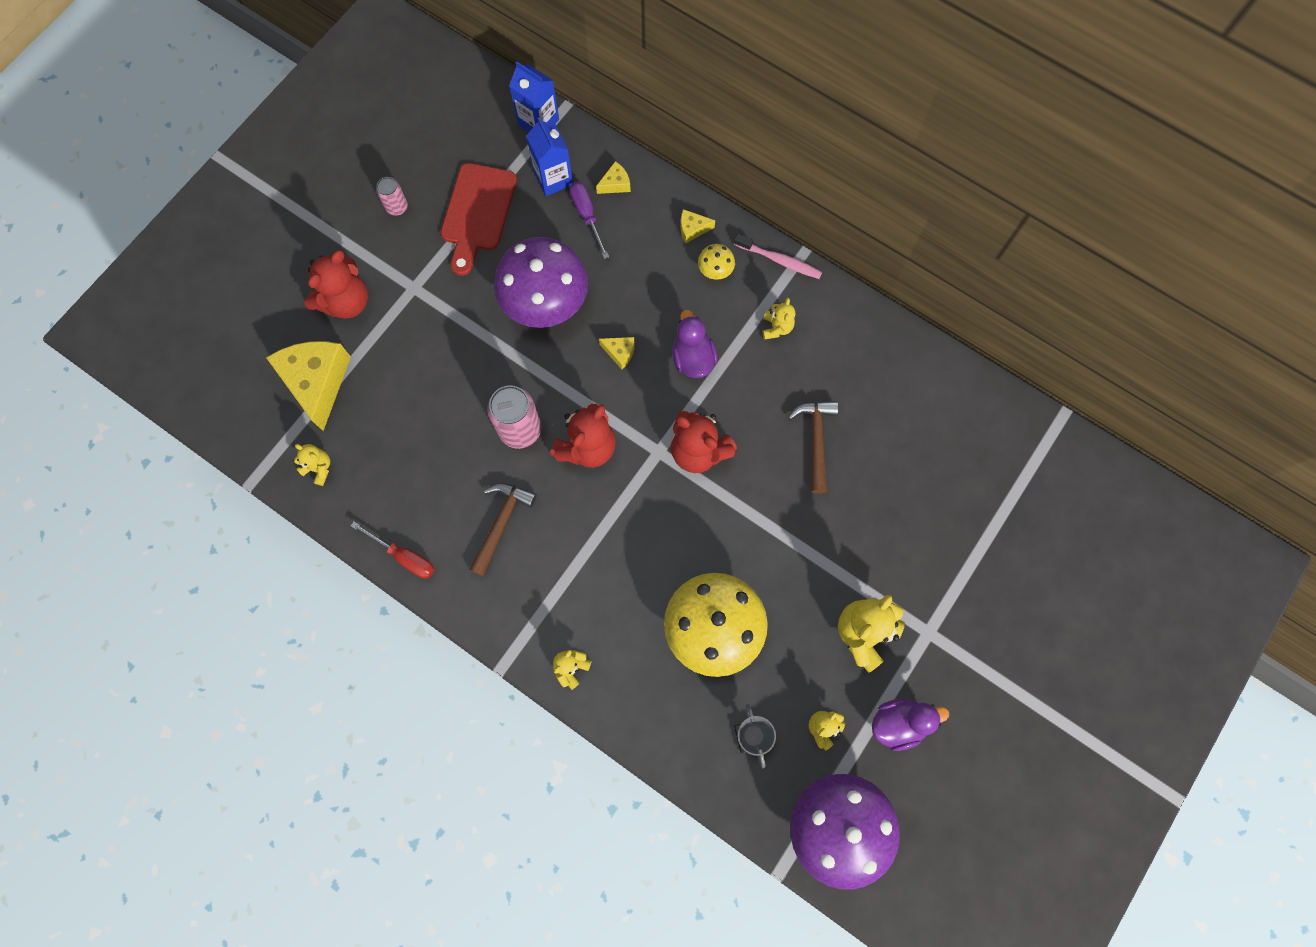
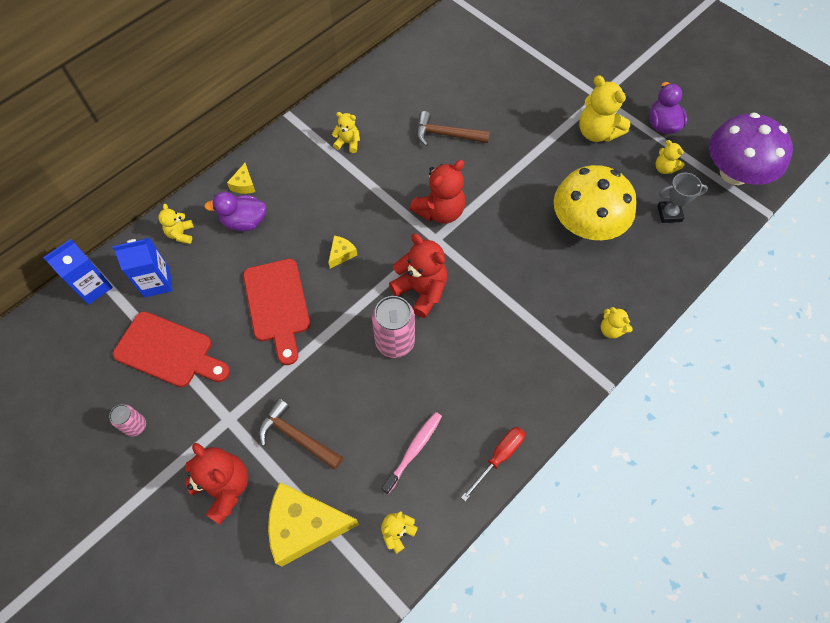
camera: 80 degrees left, 10 degrees down
brown hammer [469,483,537,576] -> brown hammer moved to [259,398,343,470]
purple mushroom [494,237,588,328] -> red cutting board [243,259,310,365]
purple screwdriver [570,182,609,259] -> none
yellow cheese [596,161,631,194] -> yellow teddy bear [158,204,194,244]
purple duck [672,310,718,378] -> purple duck moved to [204,192,267,231]
yellow mushroom [698,244,735,280] -> none
pink toothbrush [734,234,822,279] -> pink toothbrush moved to [381,412,442,494]

